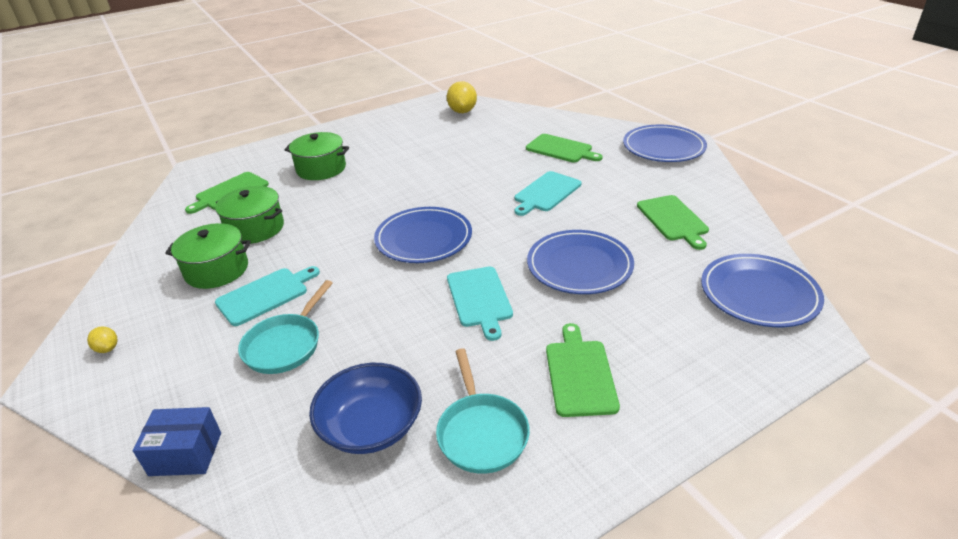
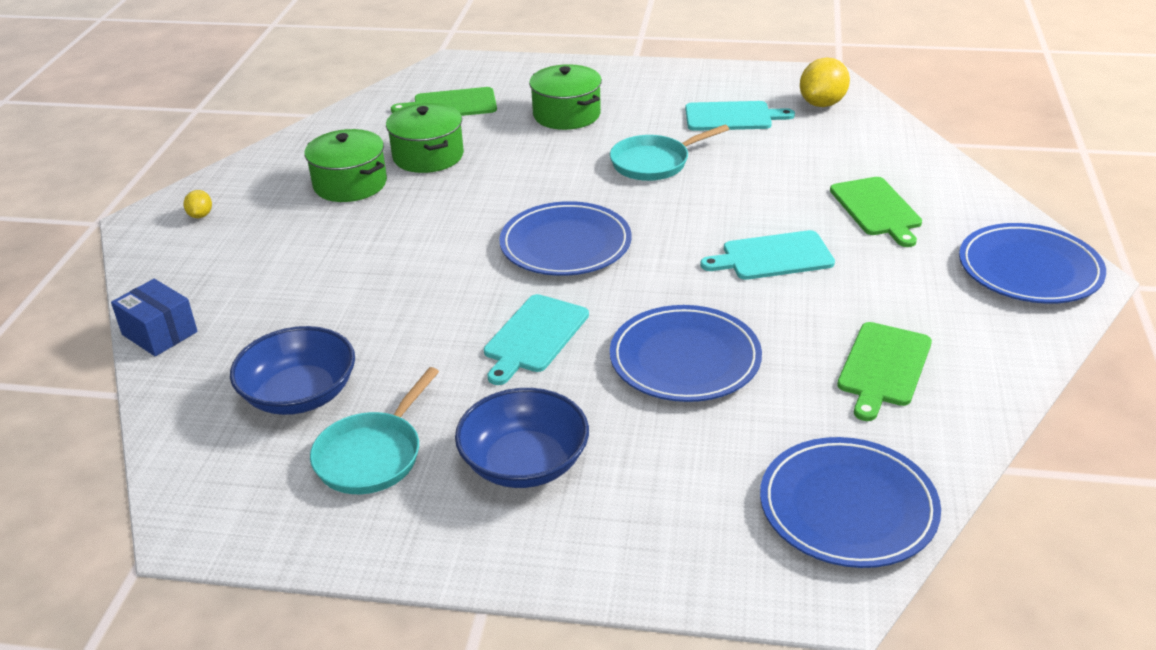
camera: 40 degrees right, 0 degrees up
turquoise cutting board [215,266,320,326] -> turquoise cutting board moved to [685,101,795,131]
turquoise pan [238,280,333,374] -> turquoise pan moved to [610,125,729,181]
green cutting board [546,323,620,417] -> blue bowl [455,388,589,488]

